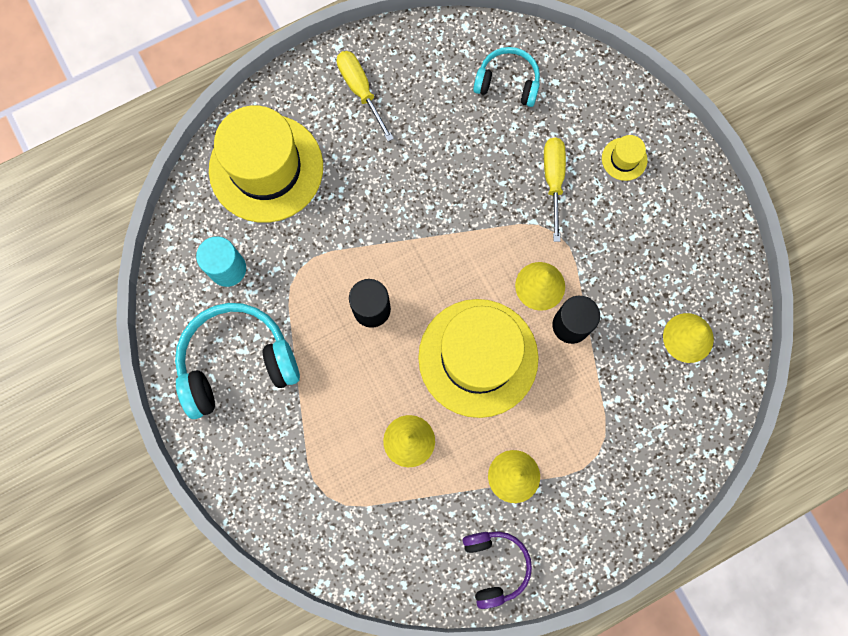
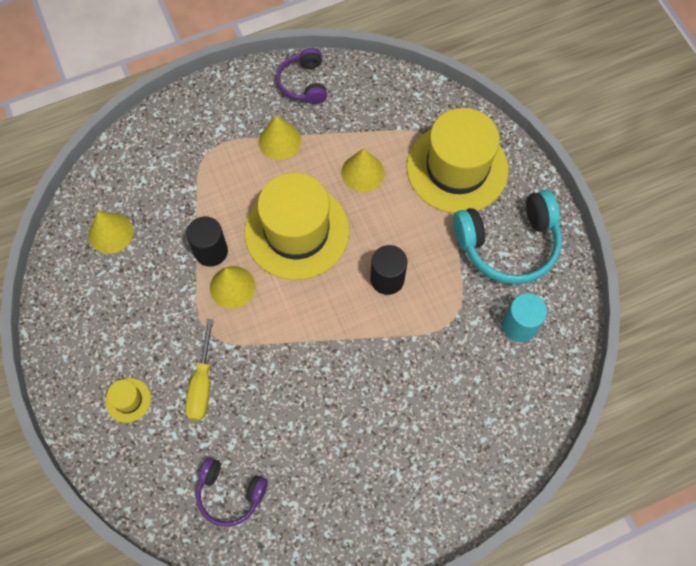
camera: 175 degrees left, 10 degrees down
yellow hat [209,105,323,223] -> yellow hat moved to [407,108,508,213]
yellow screwdriver [337,51,394,142] -> none
turquoise headphones [473,47,540,107] -> purple headphones [196,458,268,527]

